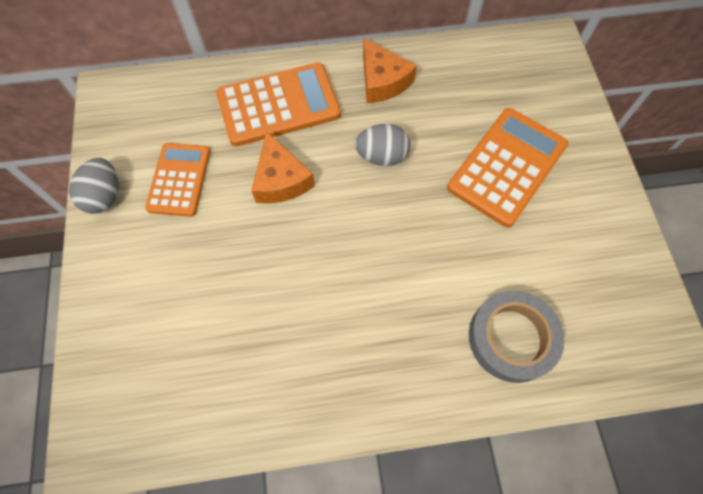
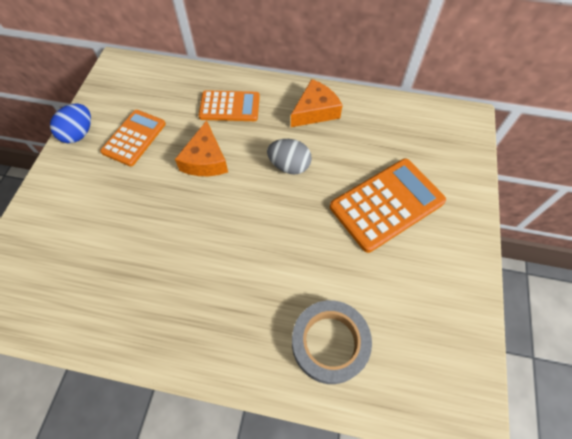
camera: 20 degrees right, 5 degrees down
grey egg [69,158,119,214] -> blue egg [50,104,91,143]
orange calculator [216,62,341,147] -> orange calculator [199,90,260,121], size x0.65
orange cheese [363,38,417,103] -> orange cheese turned 120 degrees counterclockwise [291,79,343,127]

